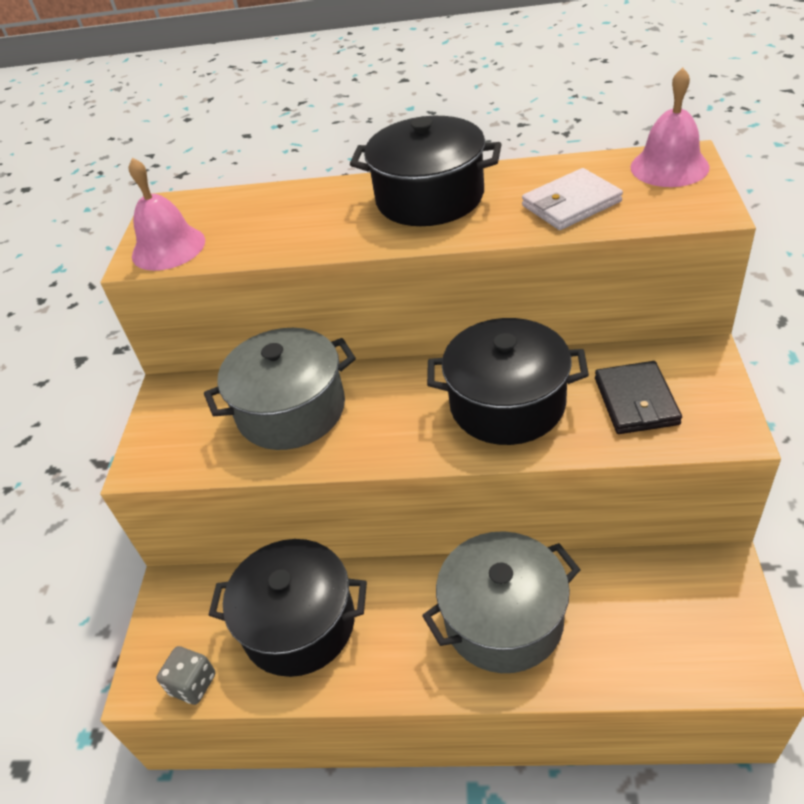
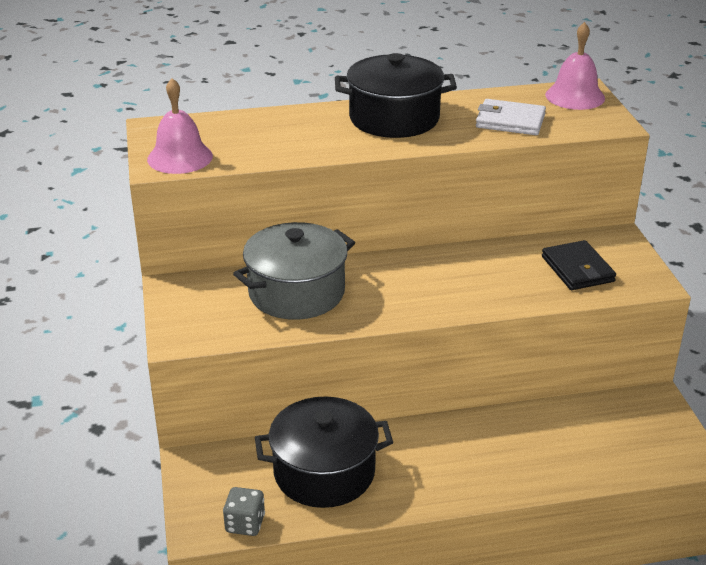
camera: 20 degrees left, 10 degrees down
grey pot [422,531,581,673] -> none
black pot [427,318,589,445] -> none
white wallet [522,168,623,230] -> white wallet turned 60 degrees clockwise [476,99,546,135]

